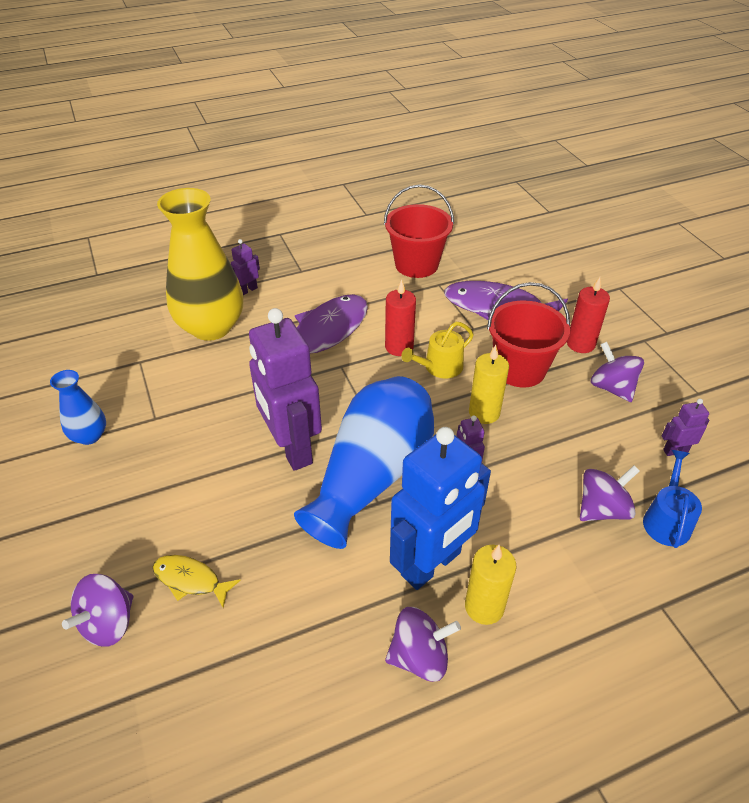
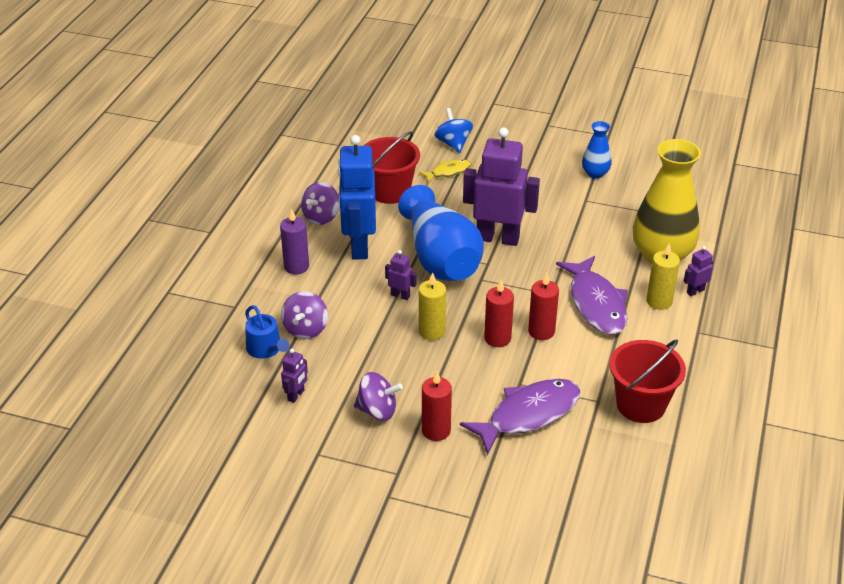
camera: 130 degrees right, 5 degrees down
purple spinning top [62,574,134,647] -> blue spinning top [434,108,473,153]
purple robot [231,239,260,295] -> purple robot turned 120 degrees counterclockwise [684,246,713,296]
yellow watering can [401,322,474,379] -> red candle [484,280,514,347]
yellow candle [465,545,516,625] -> yellow candle moved to [646,243,680,310]
red bucket [487,282,570,388] -> red bucket moved to [363,131,420,204]
none -> purple candle [280,209,309,275]

